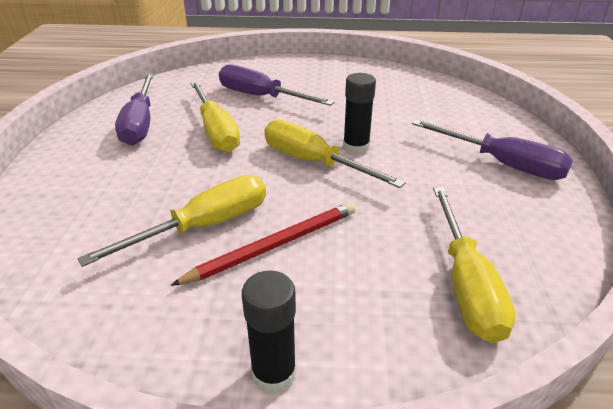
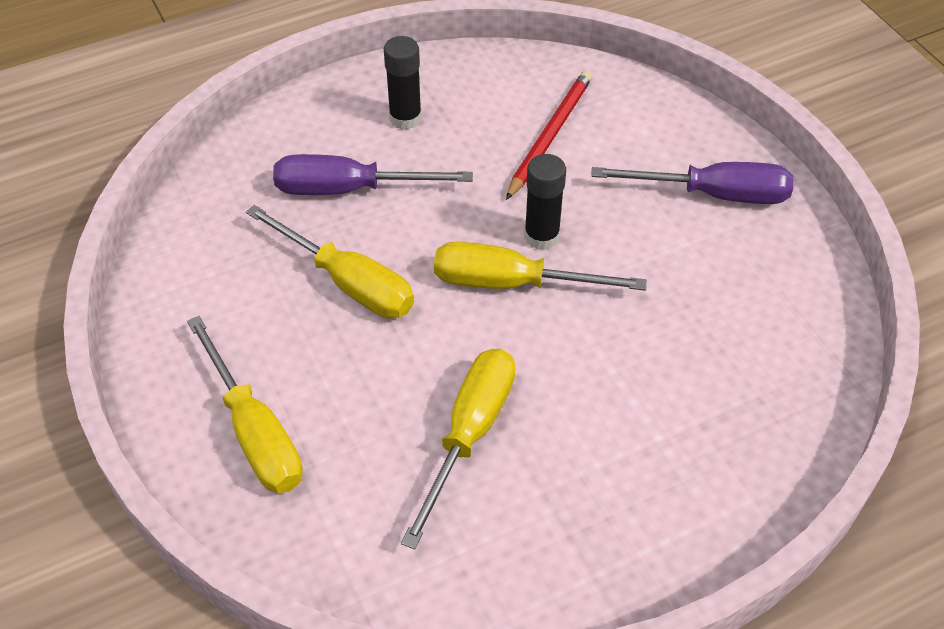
camera: 30 degrees left, 15 degrees up
purple screwdriver [115,74,154,145] -> none
red pencil [170,202,355,286] -> red pencil moved to [506,70,592,200]
black glue stick [242,271,296,394] -> black glue stick moved to [384,36,422,130]
yellow screwdriver [433,187,516,343] -> yellow screwdriver moved to [187,316,303,493]

